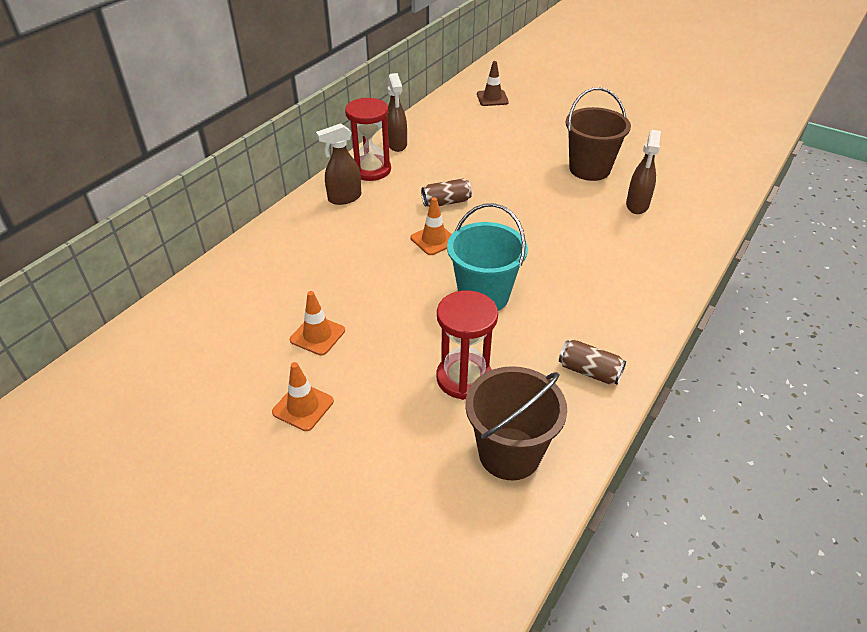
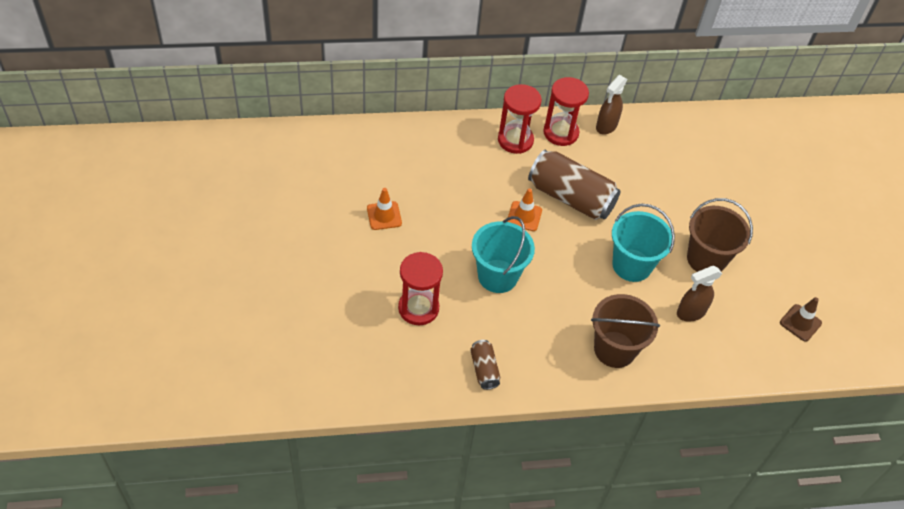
camera: 45 degrees right, 10 degrees up
orange traffic cone [272,362,334,431] -> none
brown spray bottle [316,123,361,205] -> red hourglass [498,84,542,154]
brown can [421,179,472,207] -> brown can [528,150,621,220], size x2.07
brown bucket [465,366,567,480] -> brown bucket moved to [591,294,660,368]
brown traffic cone [477,61,509,106] -> brown traffic cone moved to [780,297,822,342]
none -> turquoise bucket [612,204,675,282]

